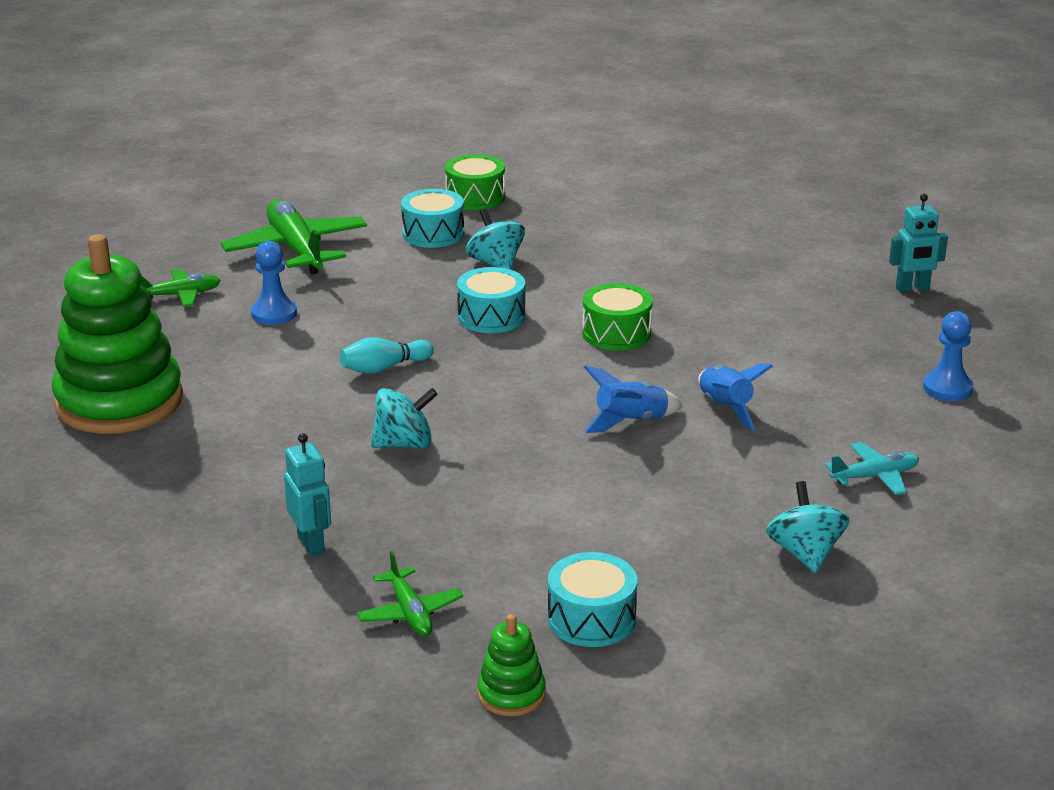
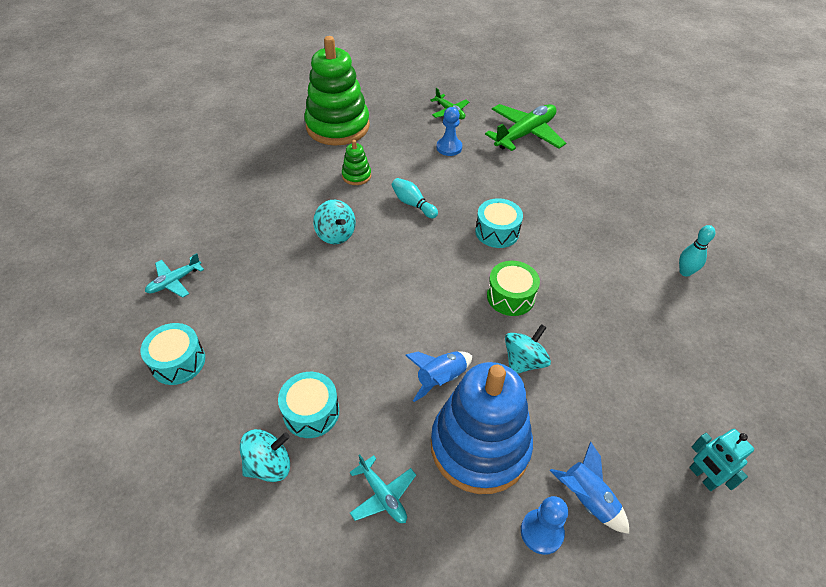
camera: 70 degrees right, 20 degrees up
turquoise robot [284,433,331,556] -> none
green plane [357,551,463,636] -> turquoise plane [145,253,204,298]
turquoise drum [401,189,464,248] -> turquoise drum moved to [278,372,339,438]
green drum [445,154,505,210] -> none
turquoise spinning top [466,209,525,270] -> turquoise spinning top moved to [505,324,551,374]
green stacking toy [478,614,546,716] -> green stacking toy moved to [342,140,371,185]
blue rocket [584,365,683,433] -> blue rocket moved to [550,442,629,534]
none -> blue stacking toy [431,362,533,494]
none -> turquoise bowling pin [679,225,715,277]

